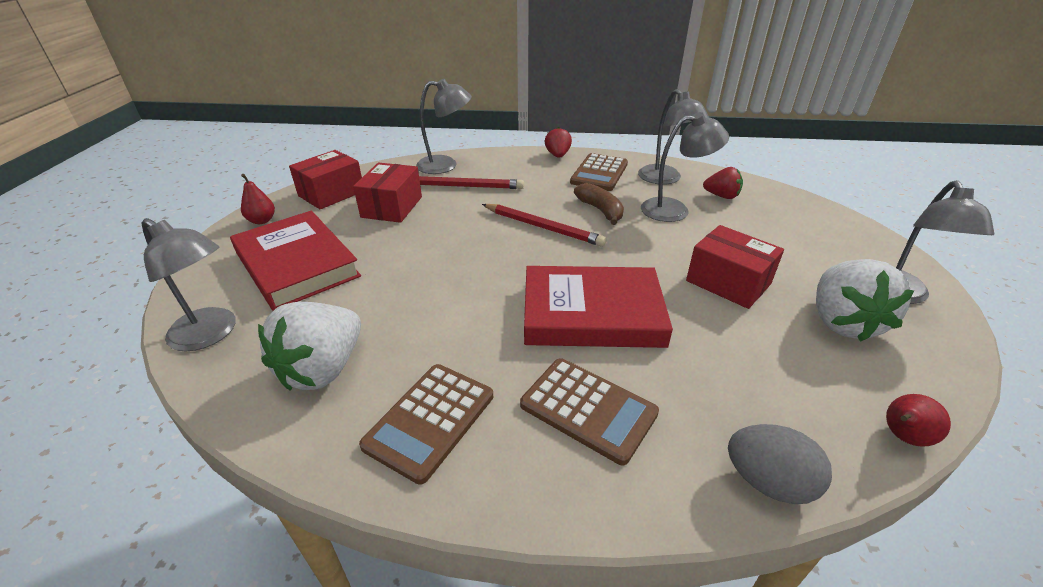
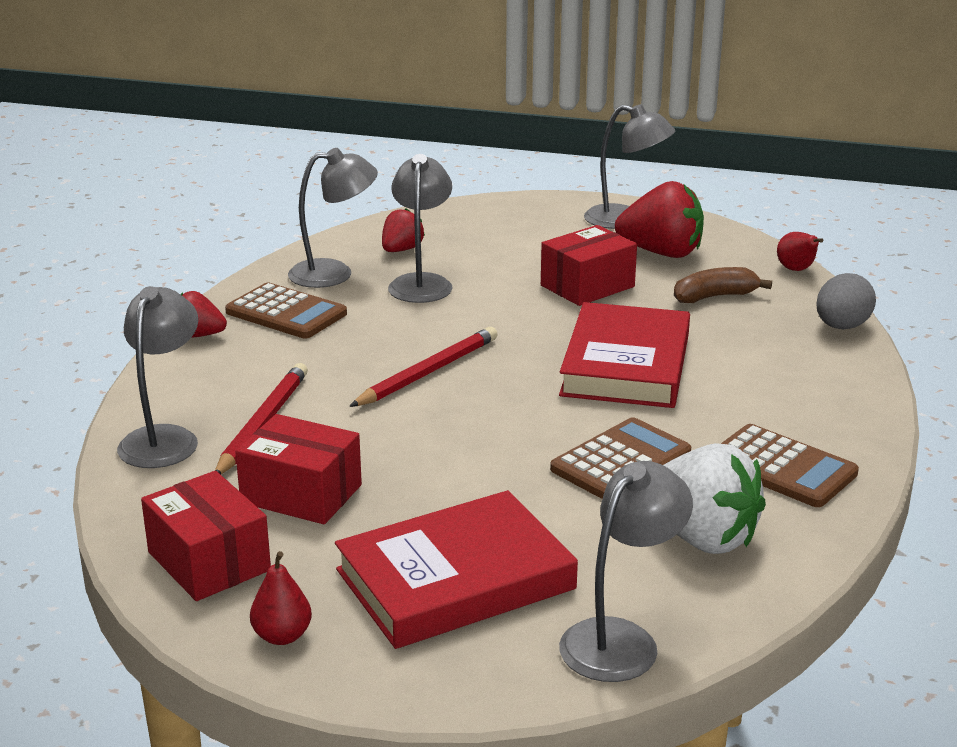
camera: 80 degrees left, 10 degrees down
brown calculator [520,358,659,465] -> brown calculator moved to [550,417,691,499]
brown banana [574,183,624,225] -> brown banana moved to [674,267,772,303]
white strawberry [816,259,914,342] -> red strawberry [615,181,704,258]

